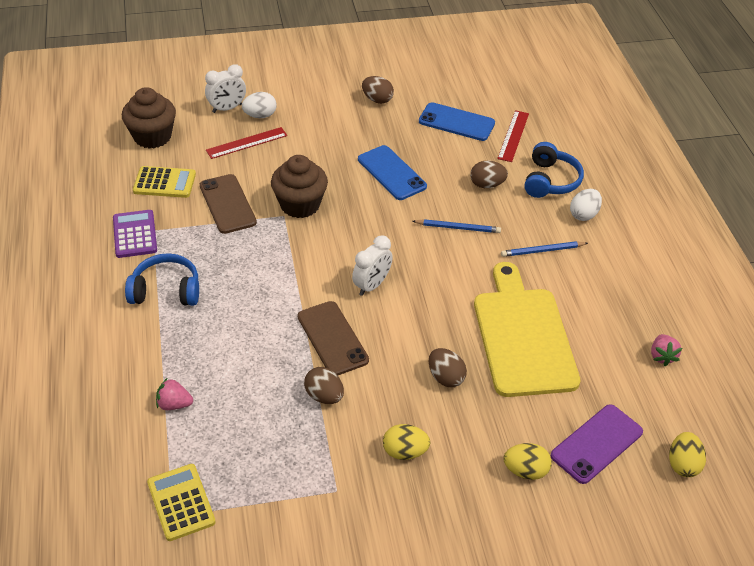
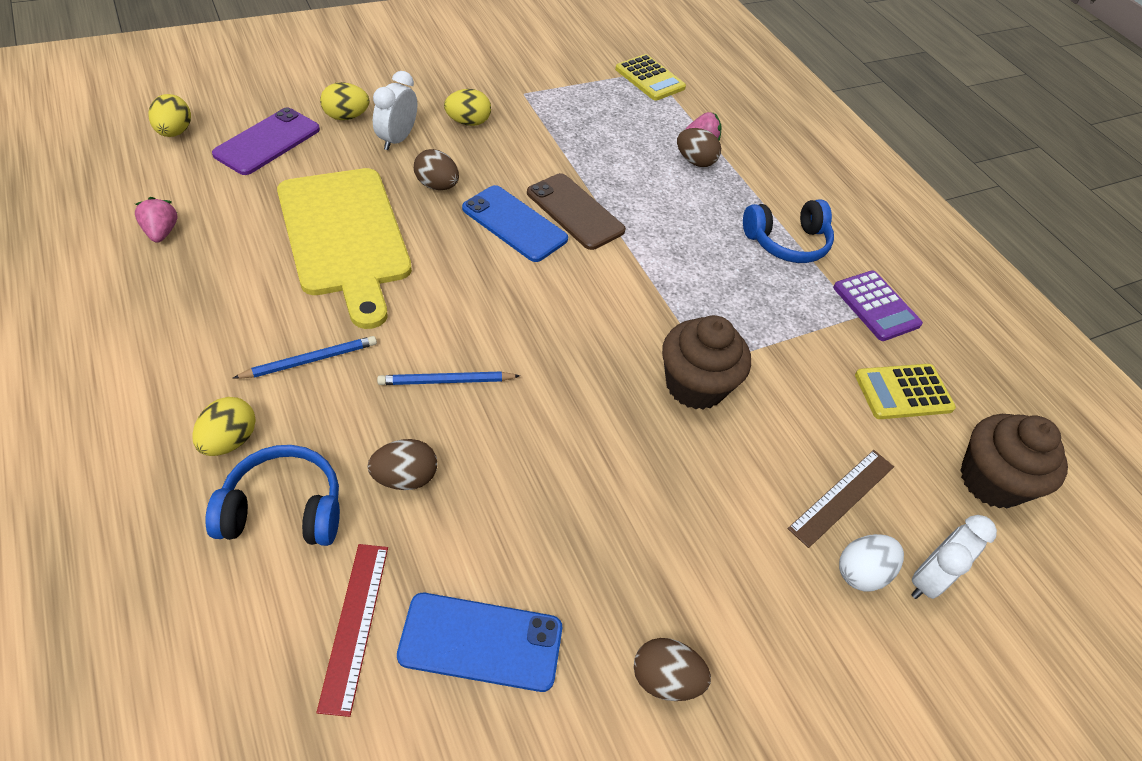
camera: 160 degrees right, 5 degrees up
brown phone [200,174,257,234] -> none
red ruler [206,127,287,159] -> brown ruler [788,450,894,548]
brown egg [304,367,344,404] -> brown egg moved to [677,128,721,167]
white clock [352,235,393,296] -> white clock moved to [373,71,417,150]
blue phone [358,145,427,200] -> blue phone moved to [462,185,568,262]
blue headphones [524,142,584,198] -> blue headphones turned 90 degrees clockwise [205,445,340,546]
white egg [570,189,602,221] -> yellow egg [192,397,256,456]

